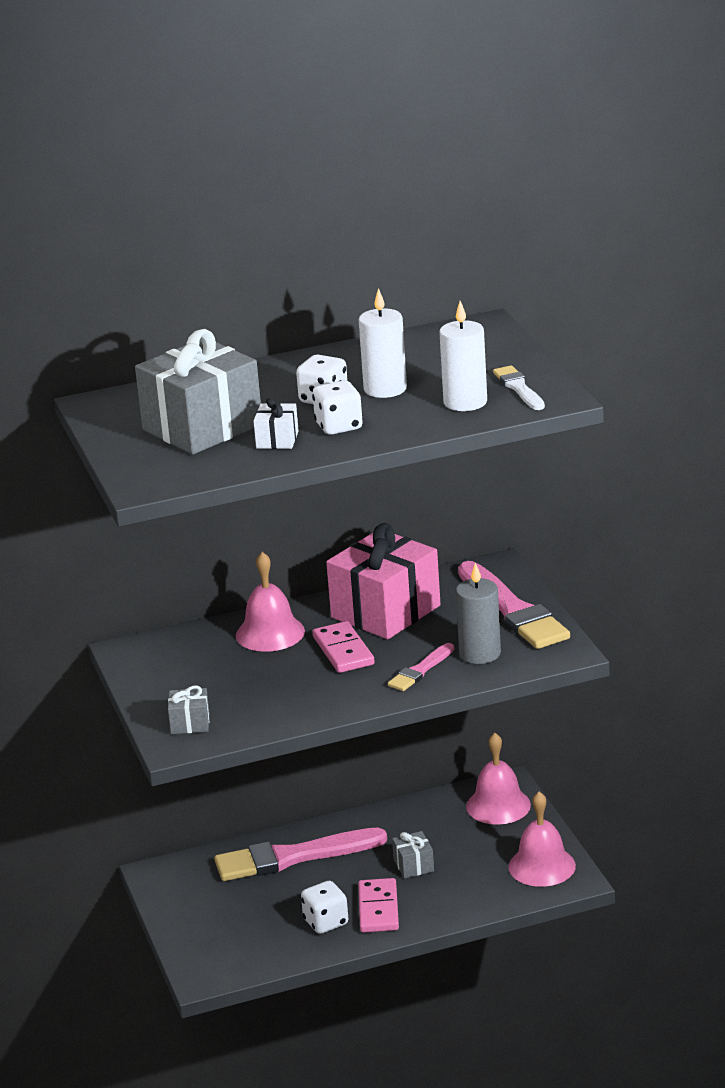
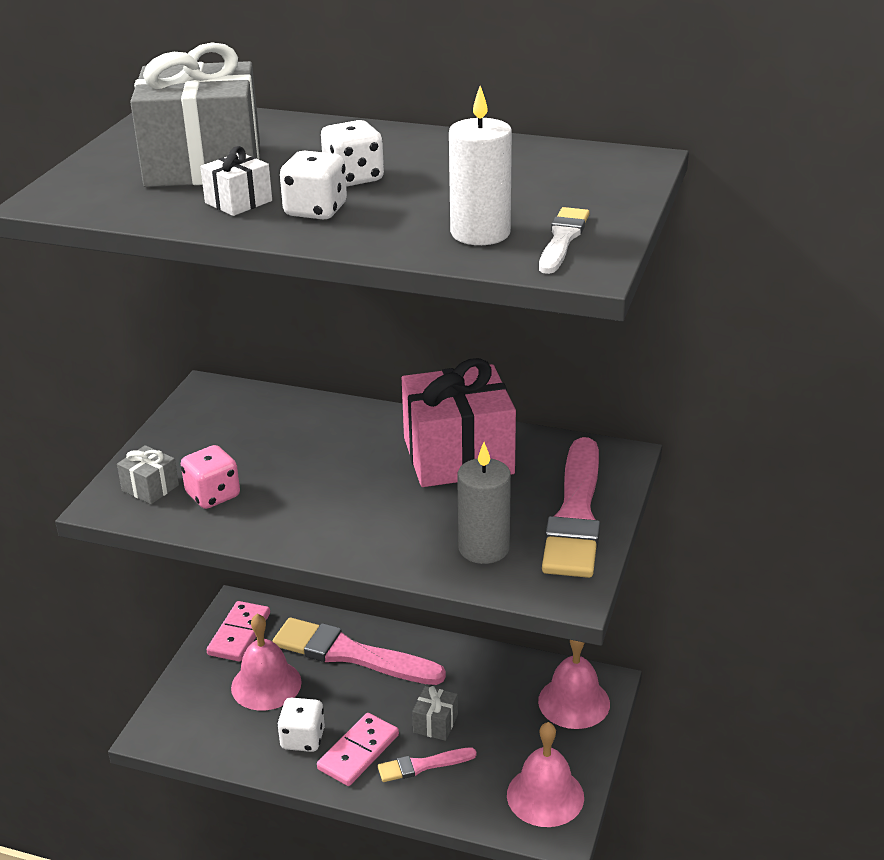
camera: 35 degrees right, 5 degrees up
pink bell [236,552,305,652] -> pink bell moved to [231,614,302,710]
pink domino [313,621,374,673] -> pink domino moved to [207,601,270,661]
white candle [359,288,407,398] -> none
pink brush [388,643,454,691] -> pink brush moved to [378,748,477,782]
none -> pink dice [181,445,240,509]

